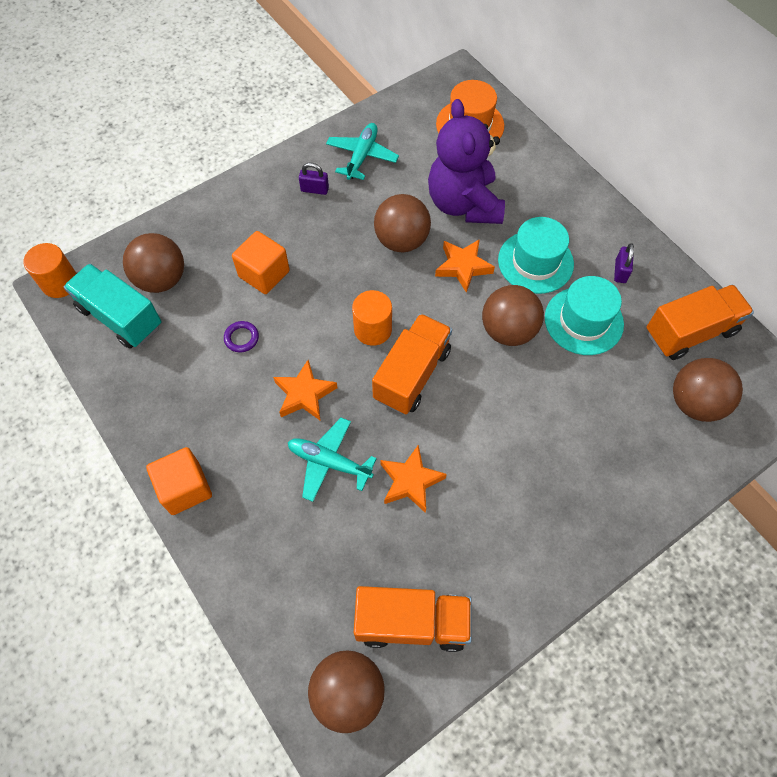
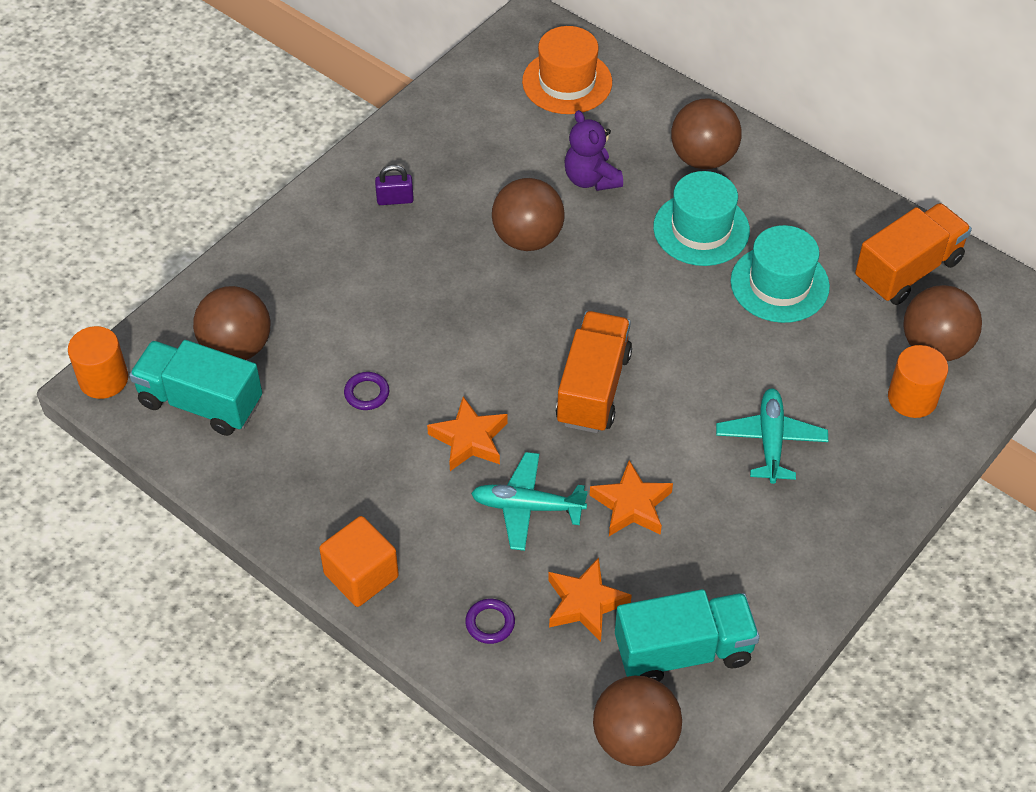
camera: 15 degrees left, 10 degrees down
orange cube [232,231,290,294] -> none
turquoise plane [326,123,399,180] -> turquoise plane moved to [716,388,828,484]
orange cylinder [352,290,392,346] -> orange cylinder moved to [888,345,948,418]
orange truck [354,586,472,652] -> turquoise truck [615,589,760,682]
purple teddy bear [428,99,505,224] -> purple teddy bear [565,110,623,191], size x0.57
orange star [435,239,495,293] -> orange star moved to [548,558,632,642]
brown ball [482,285,544,346] -> brown ball moved to [671,98,742,169]
purple padlock [614,243,634,283] -> none
none -> purple ring [465,599,515,644]

